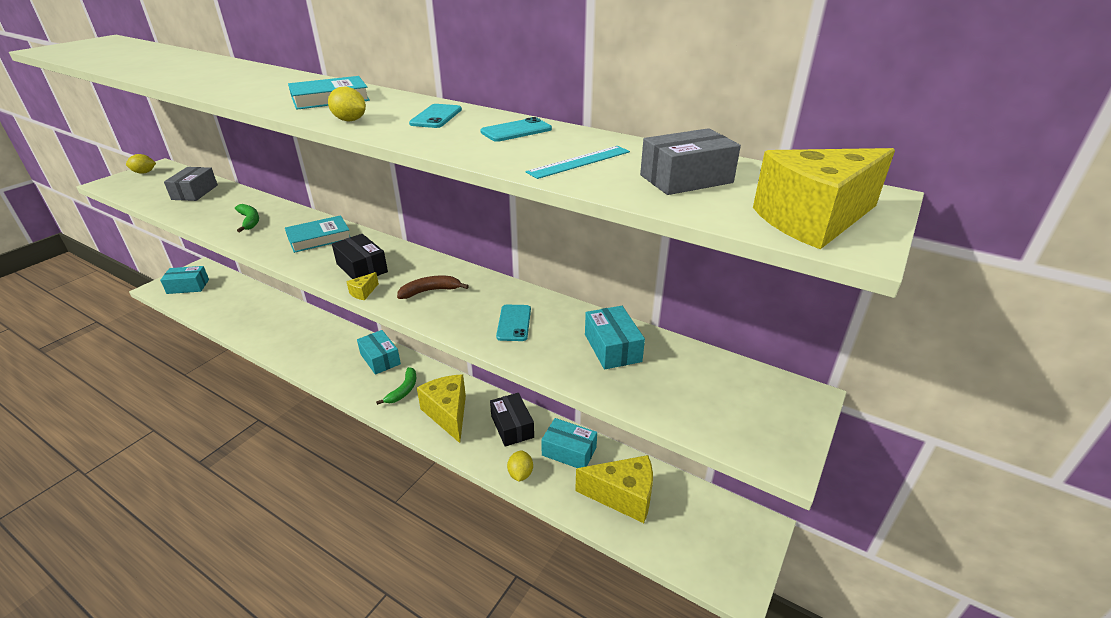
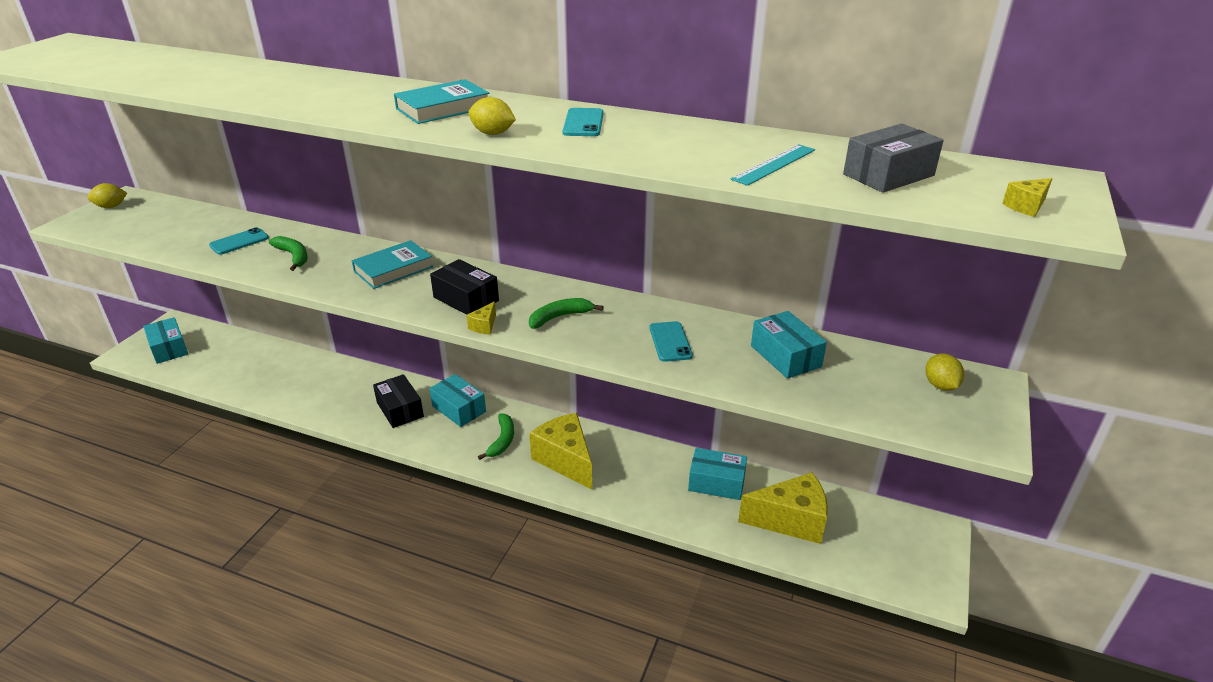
camera: 10 degrees left, 0 degrees up
turquoise box [160,266,209,294] -> turquoise box turned 75 degrees clockwise [143,317,188,364]
grey box [164,167,218,201] -> none
brown banana [397,276,469,299] -> green banana [529,298,604,329]
turquoise phone [480,117,552,142] -> turquoise phone moved to [209,227,269,255]
black box [490,393,534,447] -> black box moved to [373,374,424,428]
yellow lemon [507,451,533,482] -> yellow lemon moved to [925,354,964,391]
yellow cheese [753,148,895,249] -> yellow cheese [1002,178,1052,217], size x0.40

